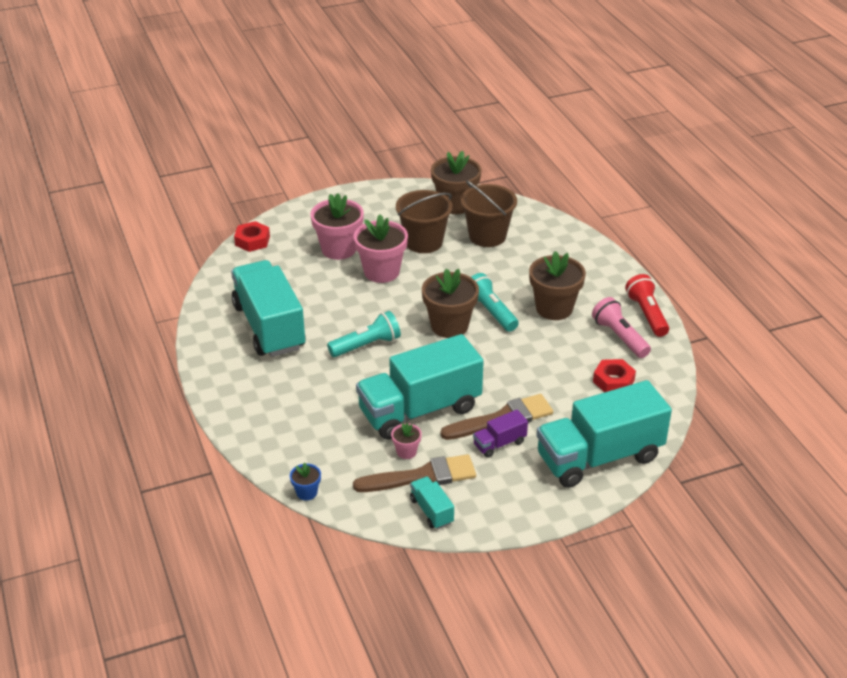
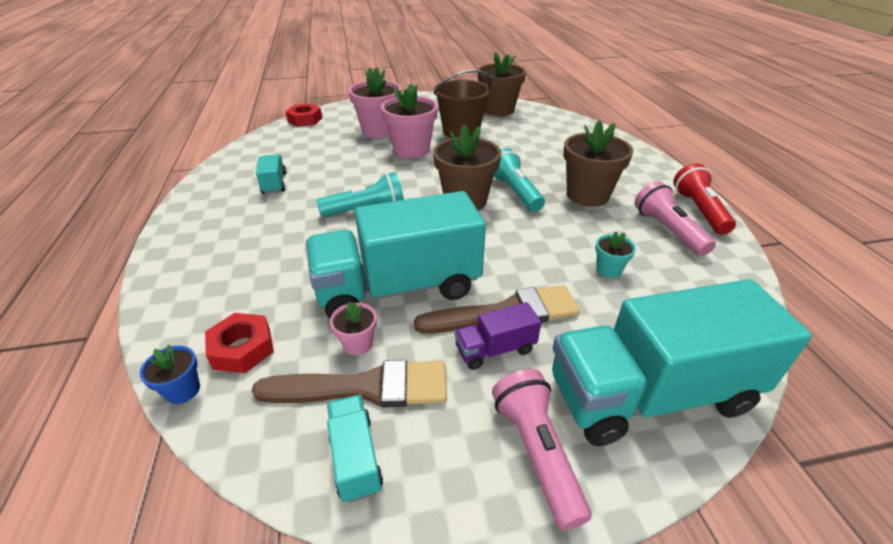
camera: 10 degrees right, 0 degrees up
turquoise truck [231,260,306,357] -> turquoise truck [256,154,287,194], size x0.43
brown bucket [461,180,517,247] -> none
red nut [593,359,636,392] -> red nut moved to [205,313,274,373]
none -> pink flashlight [492,369,592,530]
none -> turquoise flower pot [595,231,636,278]

